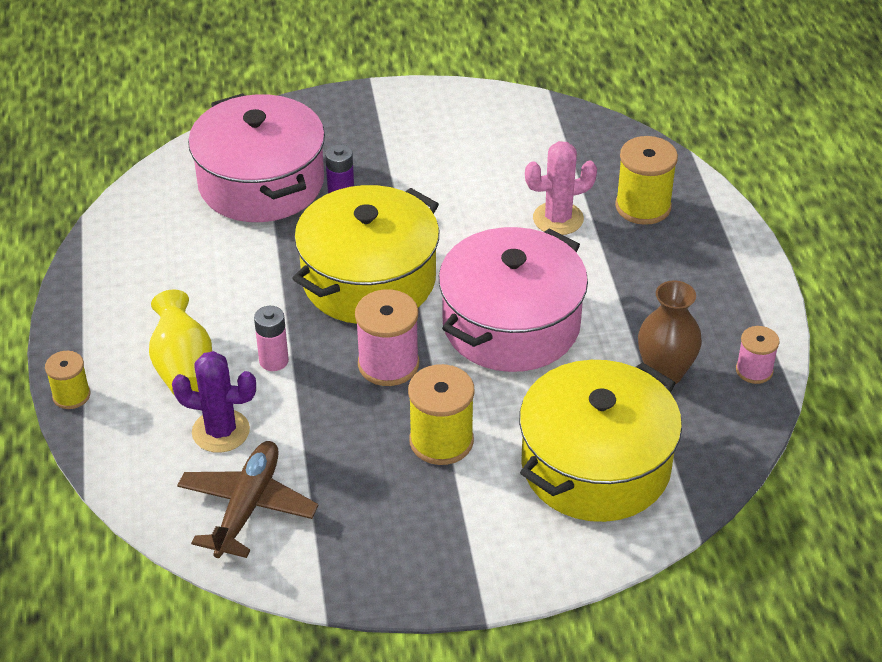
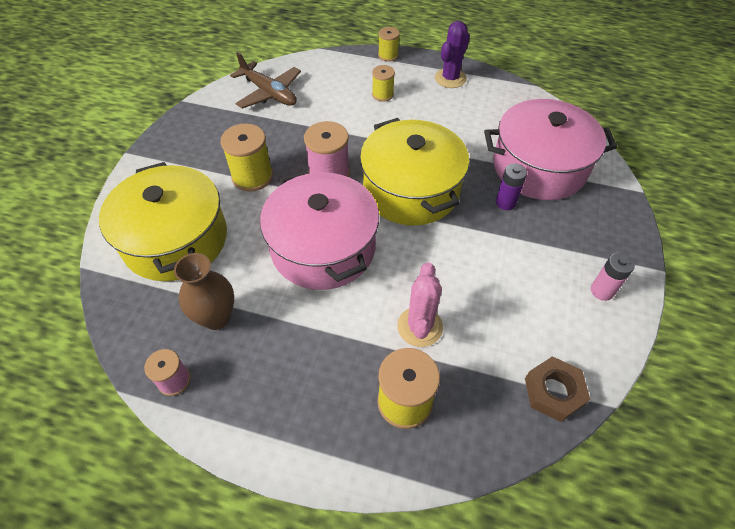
camera: 115 degrees right, 10 degrees up
yellow vase [149,290,212,396] -> yellow spool [372,65,395,102]
purple cactus [172,351,256,453] -> purple cactus moved to [435,21,470,88]
pink battery [254,306,289,371] -> pink battery moved to [591,253,635,301]
none -> brown nut [525,356,590,422]

